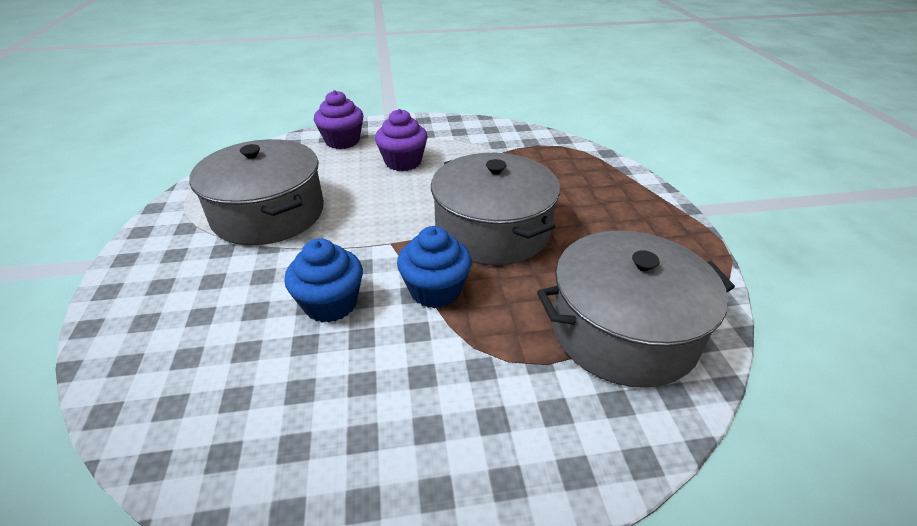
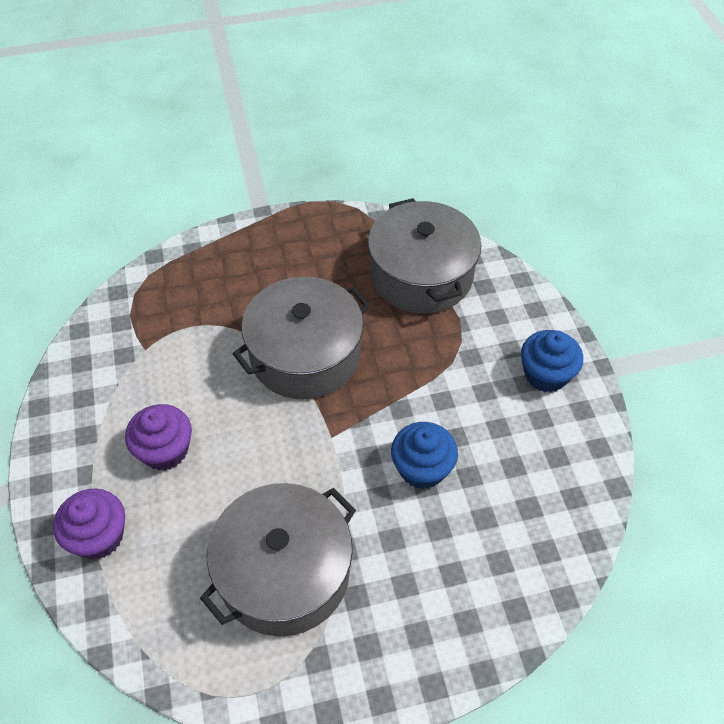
camera: 95 degrees left, 15 degrees up
blue cupcake [397,226,472,308] -> blue cupcake moved to [521,330,583,393]

